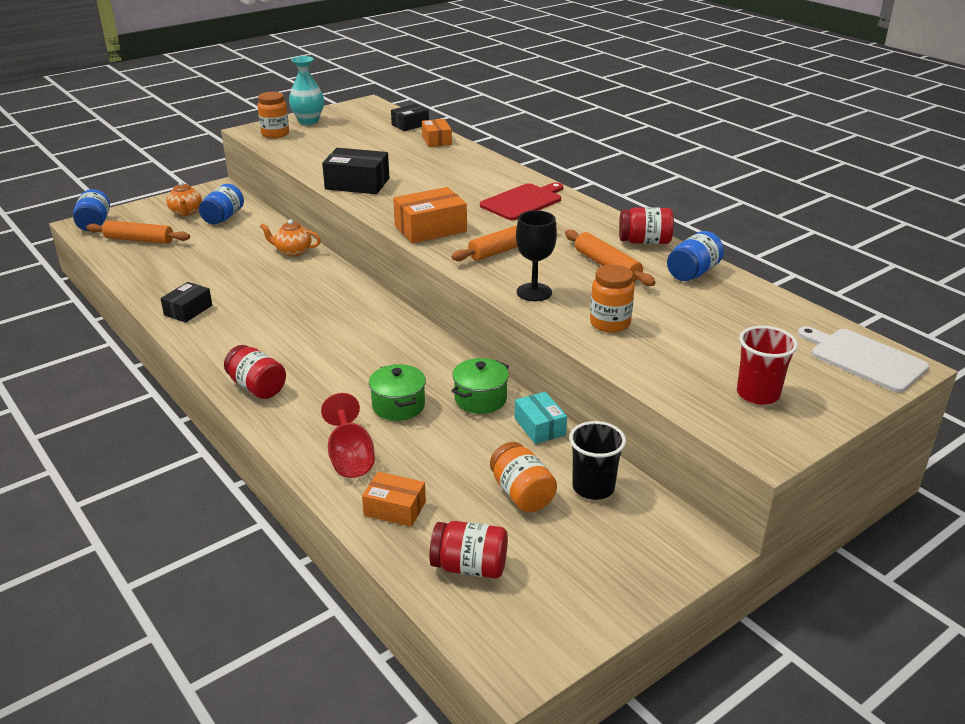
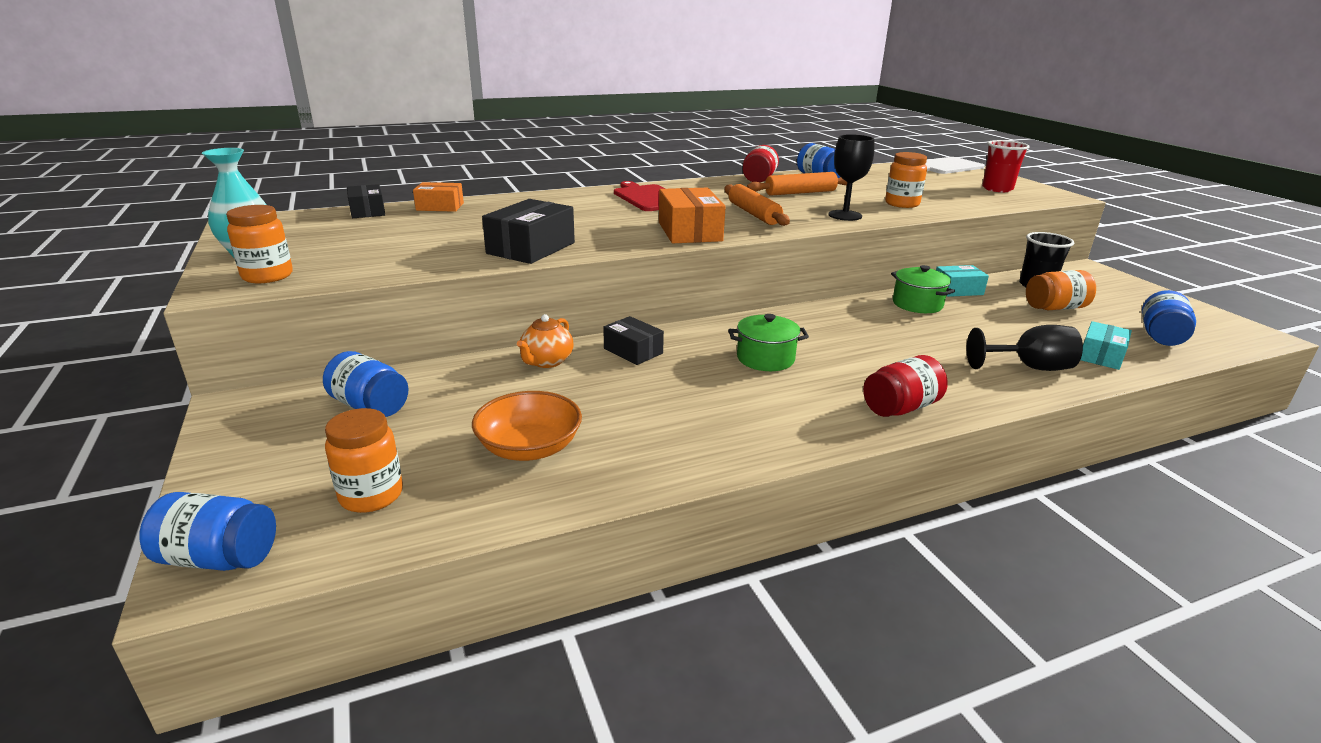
camera: 75 degrees left, 5 degrees down
orange rolling pin [86,220,190,244] -> orange jar [325,408,403,513]
black box [160,282,212,323] -> black box moved to [603,316,664,365]
orange teapot [166,181,202,216] -> none
red goblet [321,393,375,478] -> black goblet [967,325,1083,371]
orange box [362,472,426,527] -> turquoise box [1081,321,1132,370]
green pot [369,364,426,421] -> green pot moved to [728,314,809,371]
red jar [429,521,508,579] -> blue jar [1142,290,1196,346]
none -> orange bowl [472,391,582,461]

